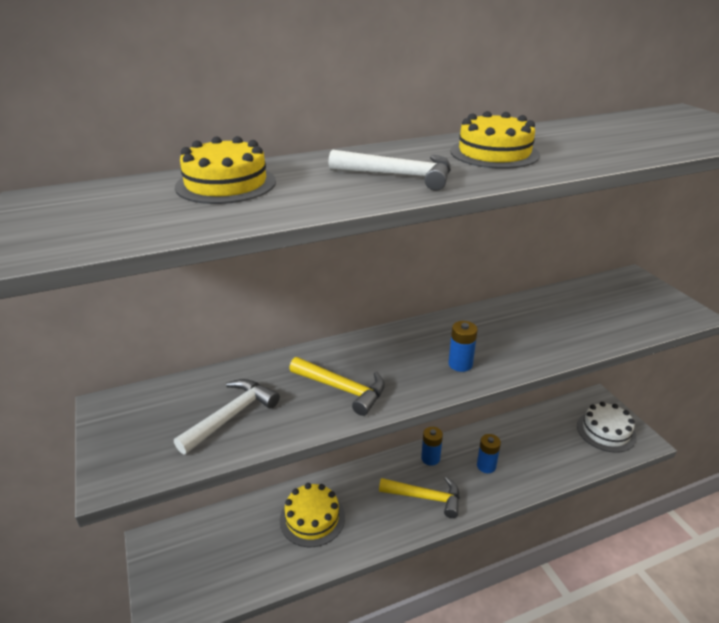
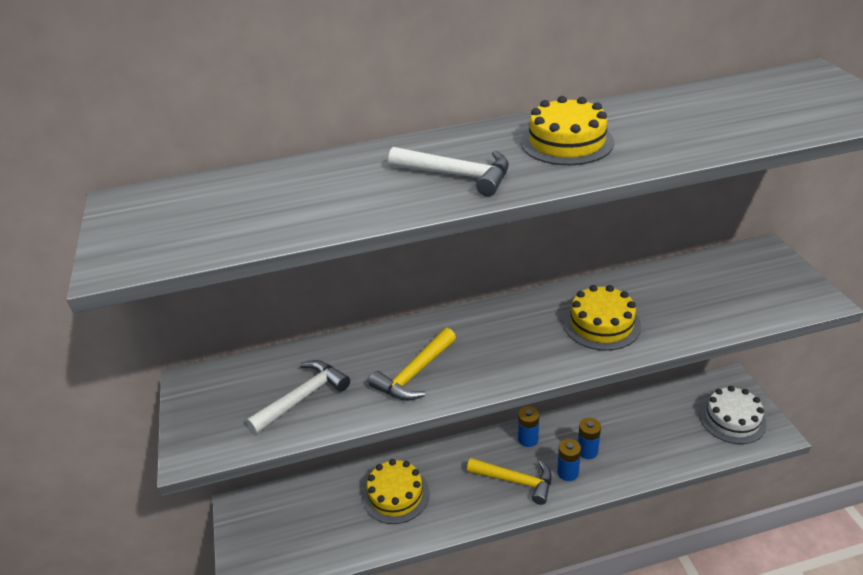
camera: 10 degrees right, 5 degrees up
yellow cake [175,136,276,204] -> yellow cake moved to [563,285,641,351]
yellow hammer [289,357,385,416] -> yellow hammer turned 90 degrees clockwise [369,328,456,401]
blue battery [448,321,478,372] -> blue battery moved to [557,439,581,481]

